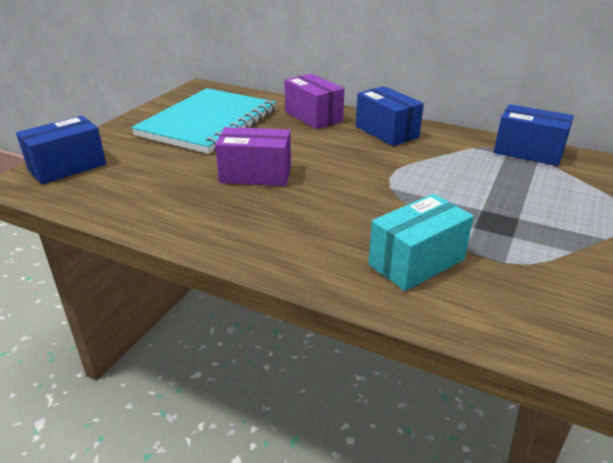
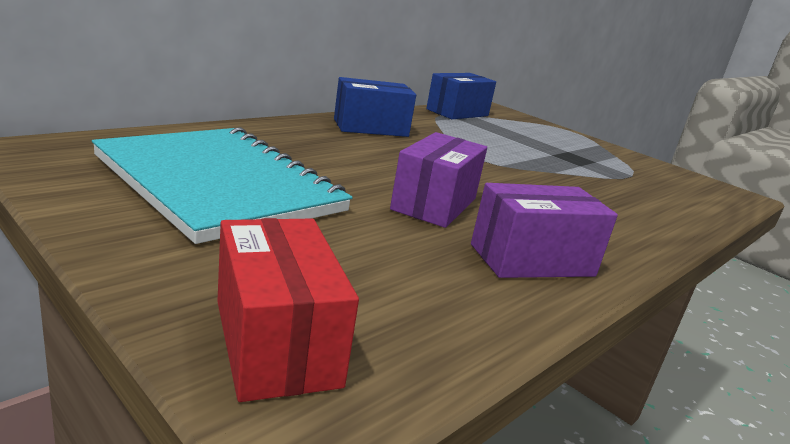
camera: 75 degrees left, 10 degrees down
blue box [16,116,106,184] -> red box [217,218,359,402]
purple box [284,74,344,129] -> purple box moved to [471,183,618,278]
turquoise box [368,194,474,291] -> none

